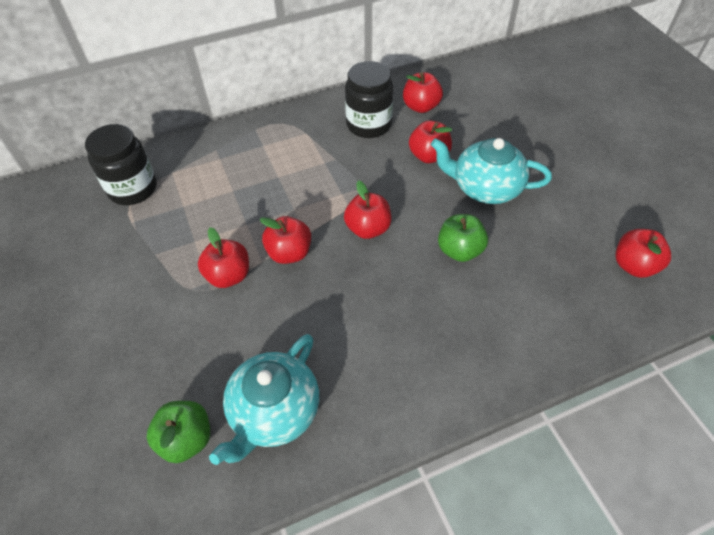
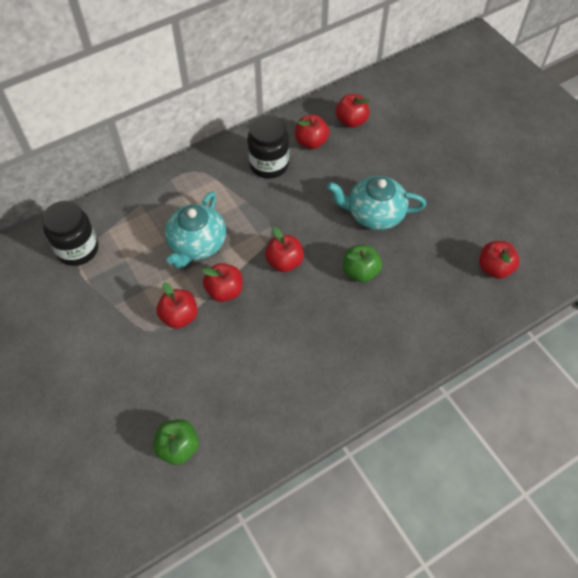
camera: 10 degrees left, 5 degrees up
turquoise teapot [209,334,319,465] -> turquoise teapot moved to [165,191,226,269]
red apple [409,121,452,163] -> red apple moved to [336,94,370,128]

